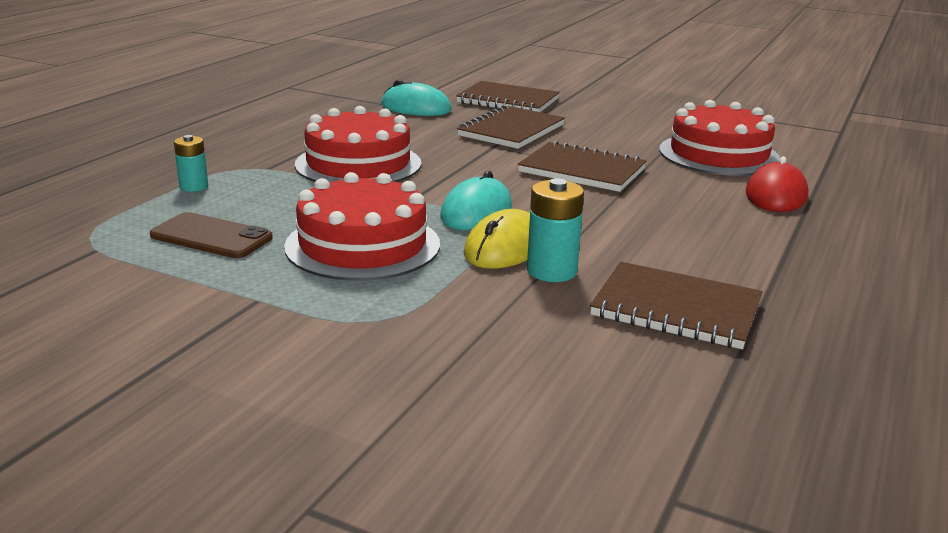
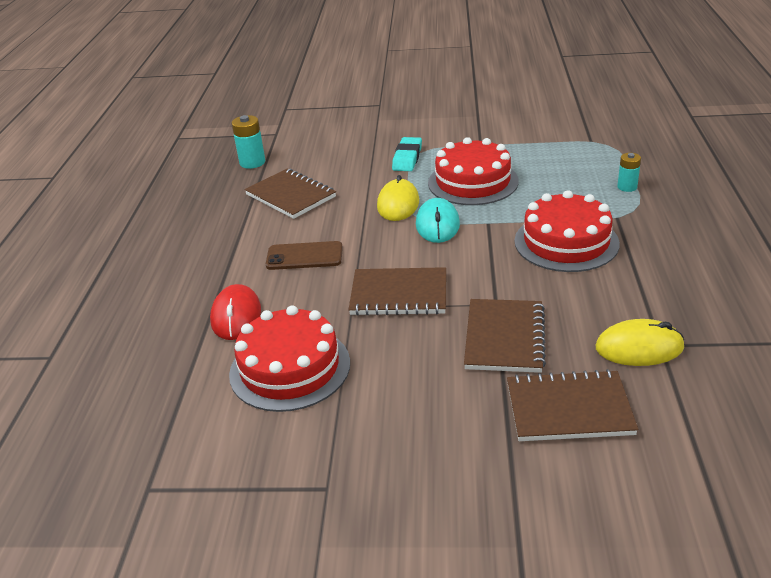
camera: 160 degrees right, 10 degrees up
brown phone [150,212,273,258] -> brown phone moved to [266,241,343,270]
turquoise mouse [381,80,452,116] -> yellow mouse [596,319,684,366]
turquoise battery [527,178,584,282] -> turquoise battery moved to [231,115,265,169]
brown notebook [590,262,763,349] -> brown notebook turned 45 degrees clockwise [245,169,336,219]
none -> turquoise eraser [392,137,422,171]

